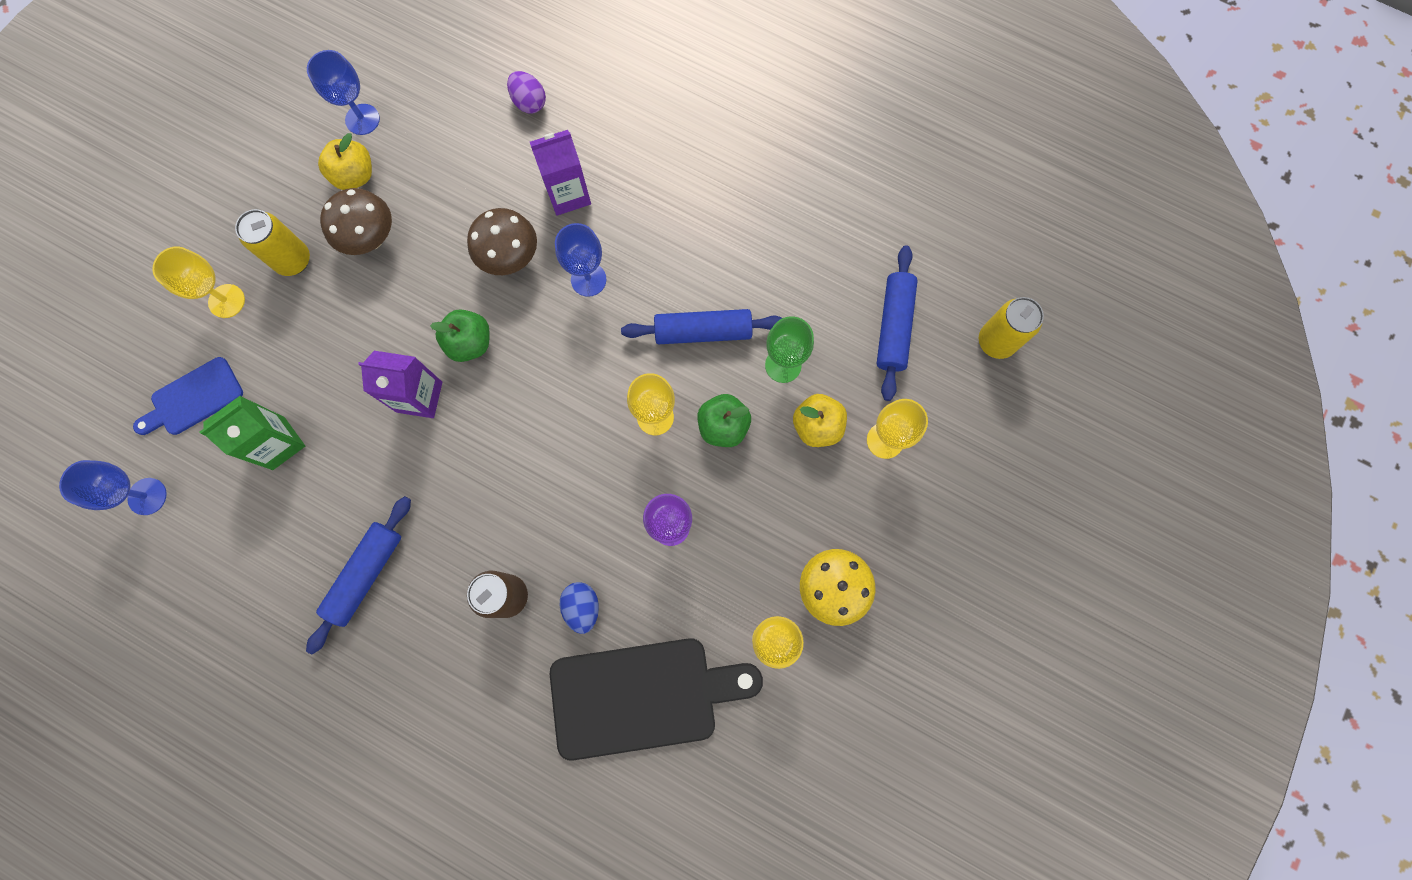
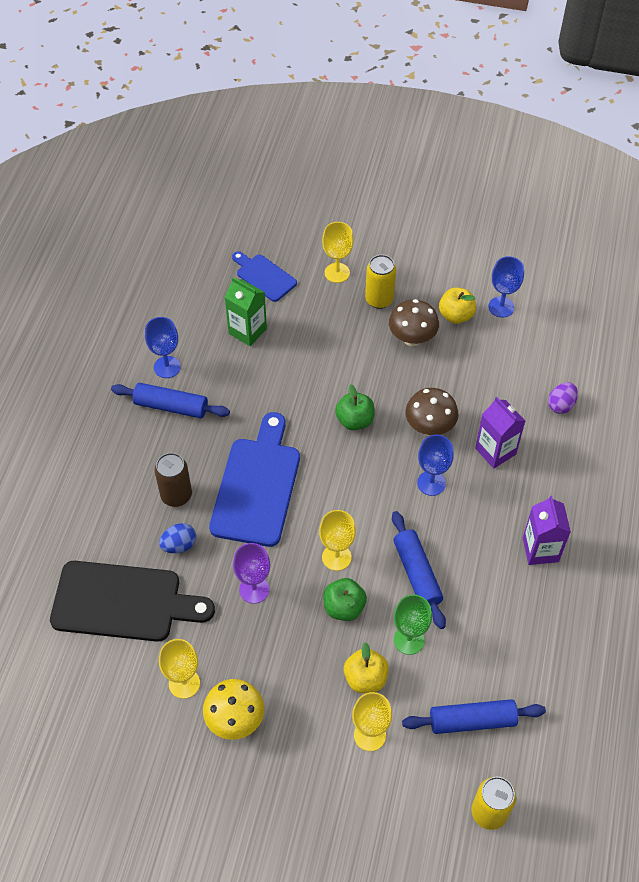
camera: 75 degrees right, 20 degrees down
blue goblet [59,460,167,515] -> blue goblet moved to [145,317,181,378]
purple carton [358,351,442,418] -> purple carton moved to [523,496,571,565]
black cutting board [550,638,763,761] -> black cutting board turned 60 degrees counterclockwise [50,561,215,642]
none -> blue cutting board [209,412,300,547]

